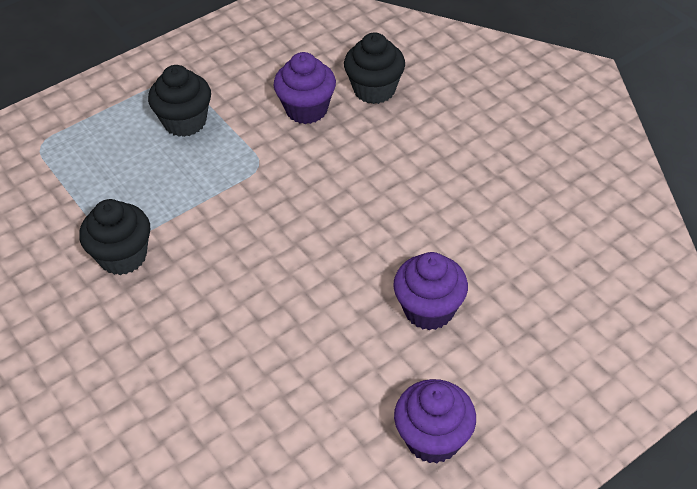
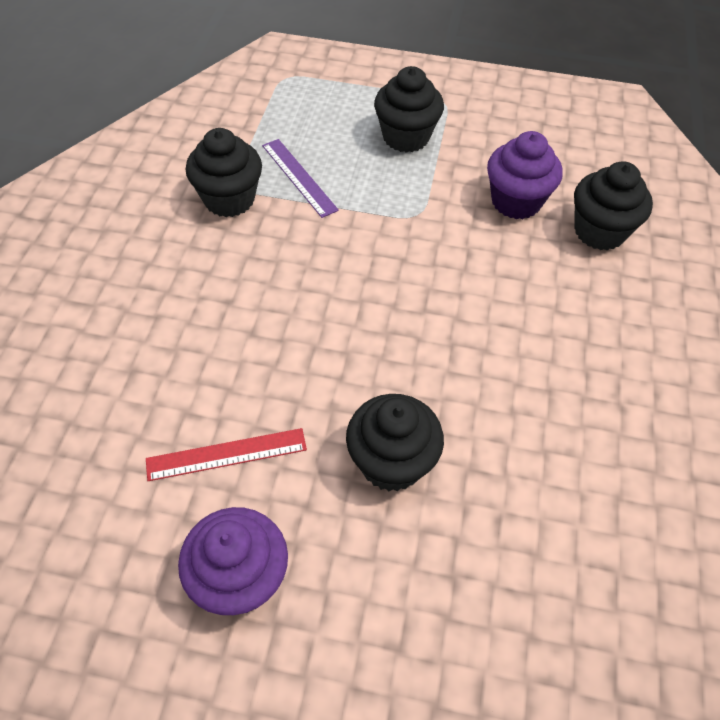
camera: 45 degrees right, 5 degrees up
purple cupcake [393,252,468,330] -> black cupcake [346,394,444,491]
none -> red ruler [146,428,307,481]
none -> purple ruler [262,139,339,218]

